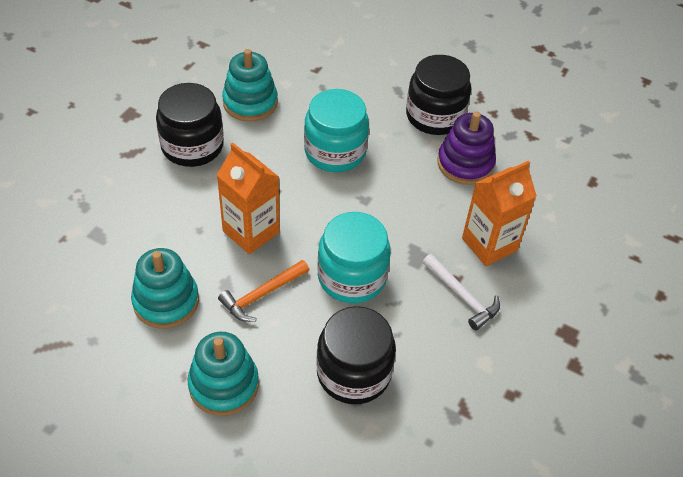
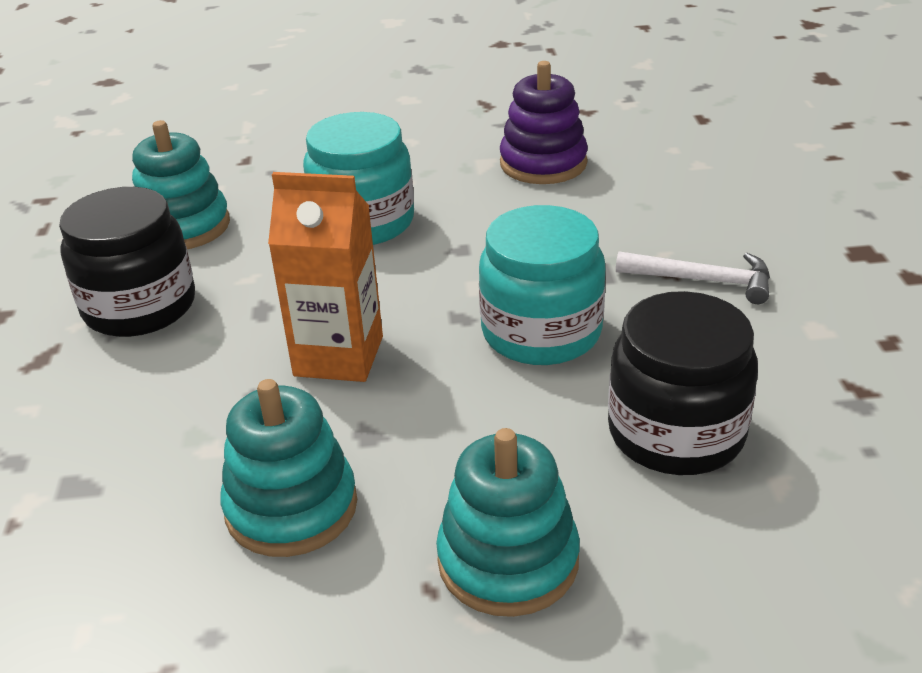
camera: 30 degrees left, 15 degrees down
orange hammer [218,260,309,322] -> none
black jar [406,55,471,135] -> none
orange carton [462,161,537,266] -> none

